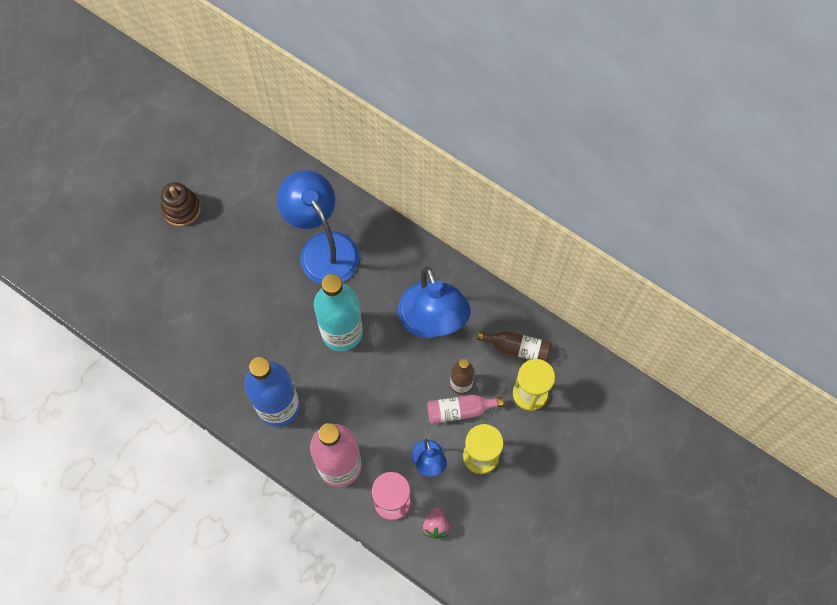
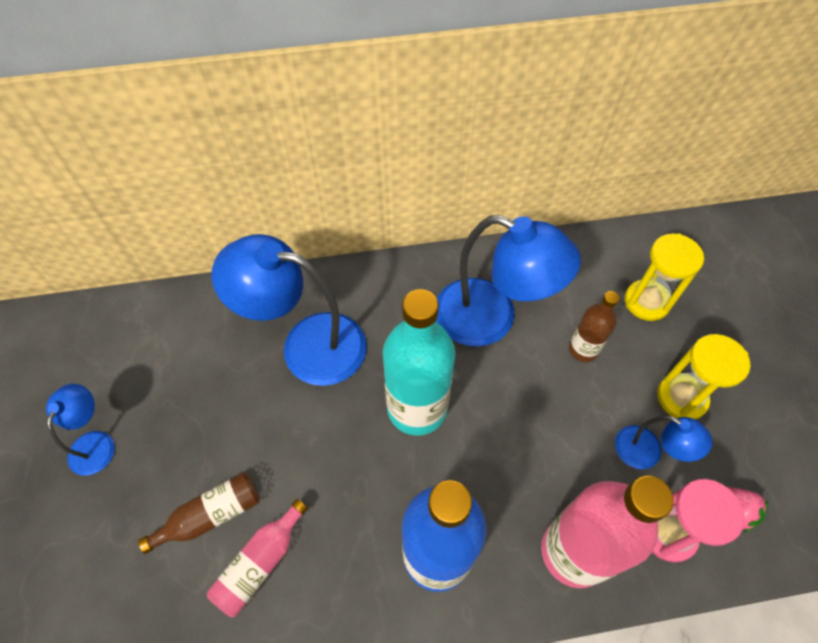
camera: 45 degrees left, 10 degrees down
brown stacking toy [161,182,201,227] -> blue lamp [46,384,115,476]
pink bottle [427,395,503,424] -> pink bottle moved to [207,499,308,617]
brown bottle [477,331,552,362] -> brown bottle moved to [138,472,260,554]

